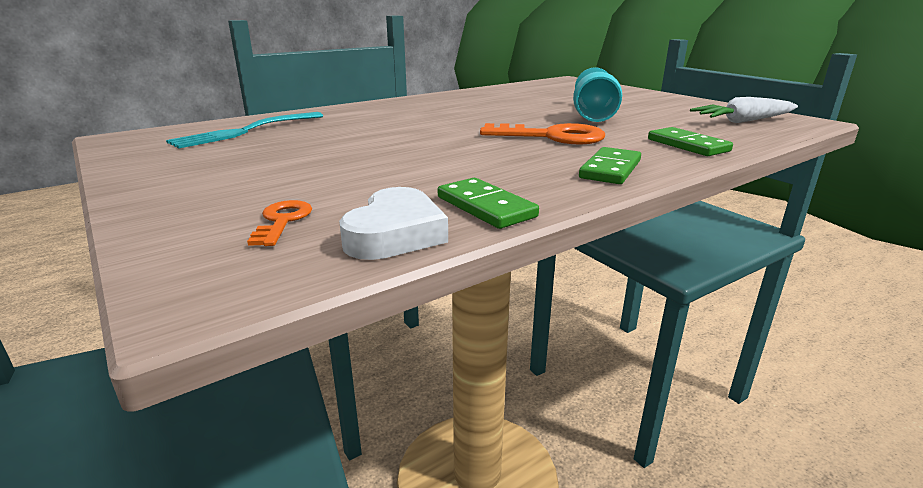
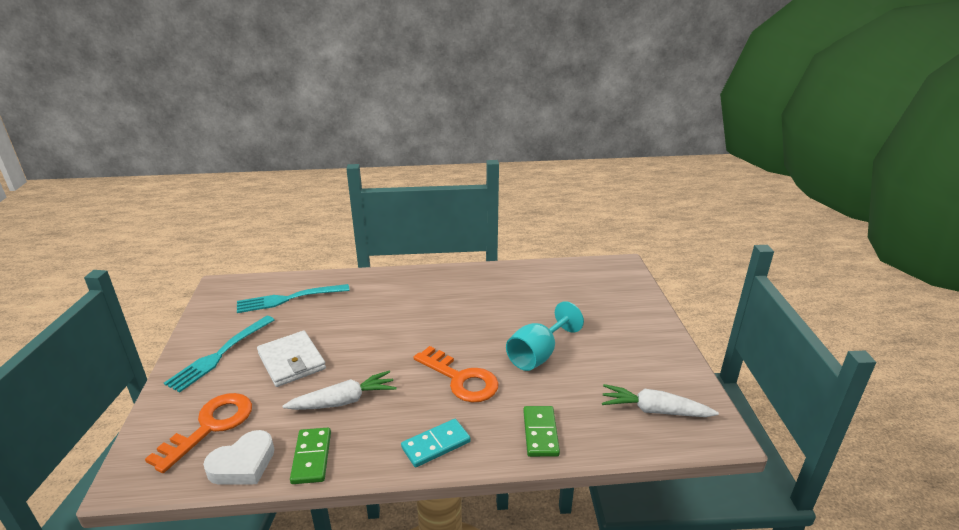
camera: 30 degrees right, 5 degrees up
orange key [247,200,312,246] -> orange key [145,393,252,473], size x1.89
green domino [579,147,641,184] -> turquoise domino [401,419,471,467]
none -> turquoise fork [164,316,275,393]
none -> white wallet [257,331,326,387]
none -> white carrot [283,371,397,410]

